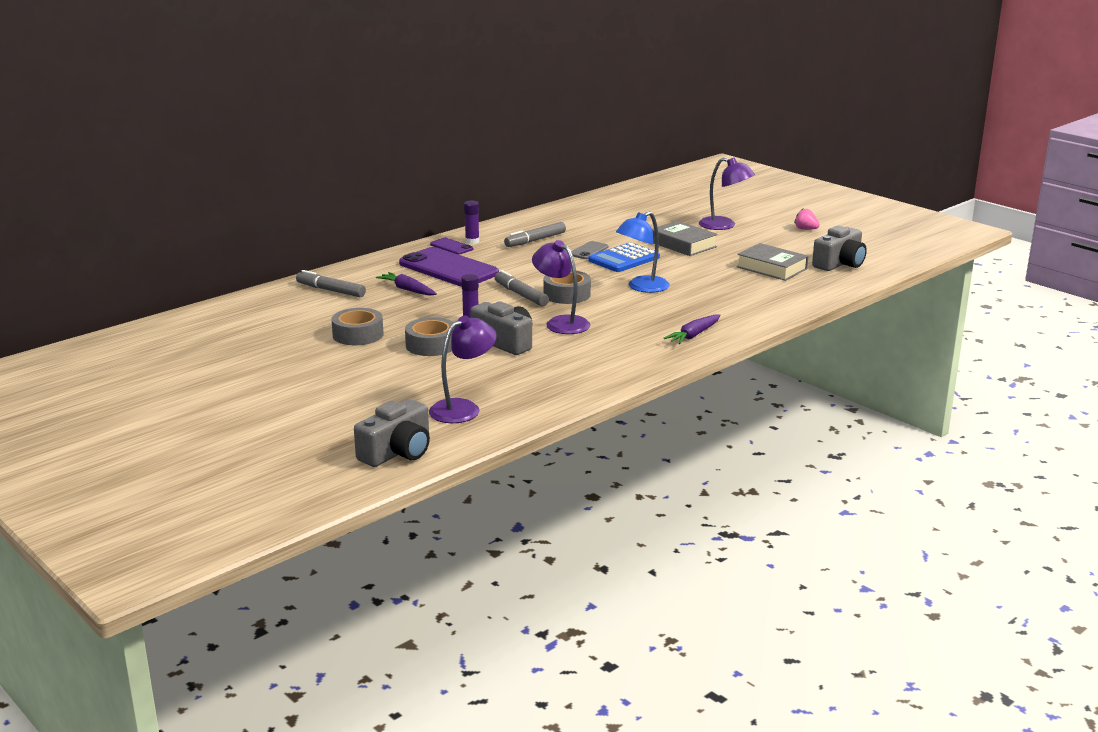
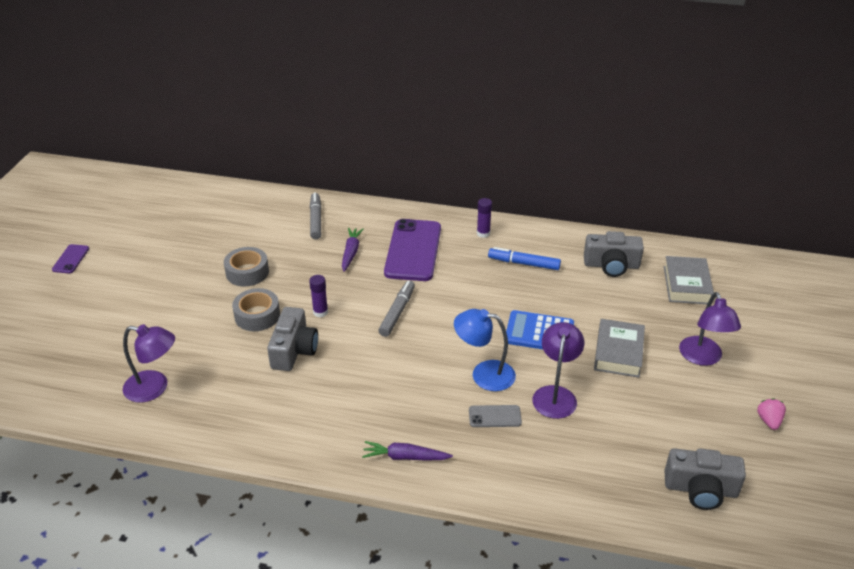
camera: 55 degrees right, 15 degrees up
grey camera [354,399,430,467] -> grey camera moved to [584,231,644,277]
purple phone [430,238,473,255] -> purple phone moved to [52,244,89,273]
grey marker [504,222,566,247] -> blue marker [488,247,561,270]
purple lamp [532,240,590,334] -> purple lamp moved to [532,322,584,419]
grey tape [543,270,591,304] -> none
grey phone [571,241,608,259] -> grey phone moved to [469,405,522,427]
grey book [737,243,808,281] -> grey book moved to [664,256,714,304]

